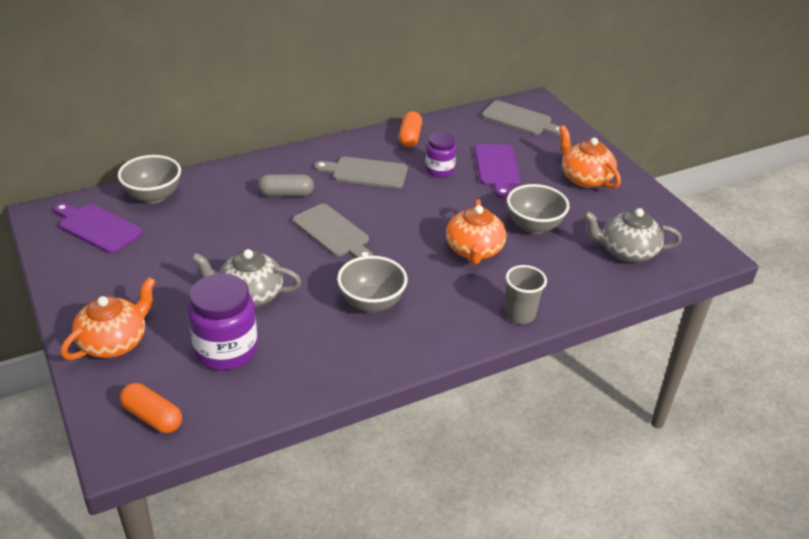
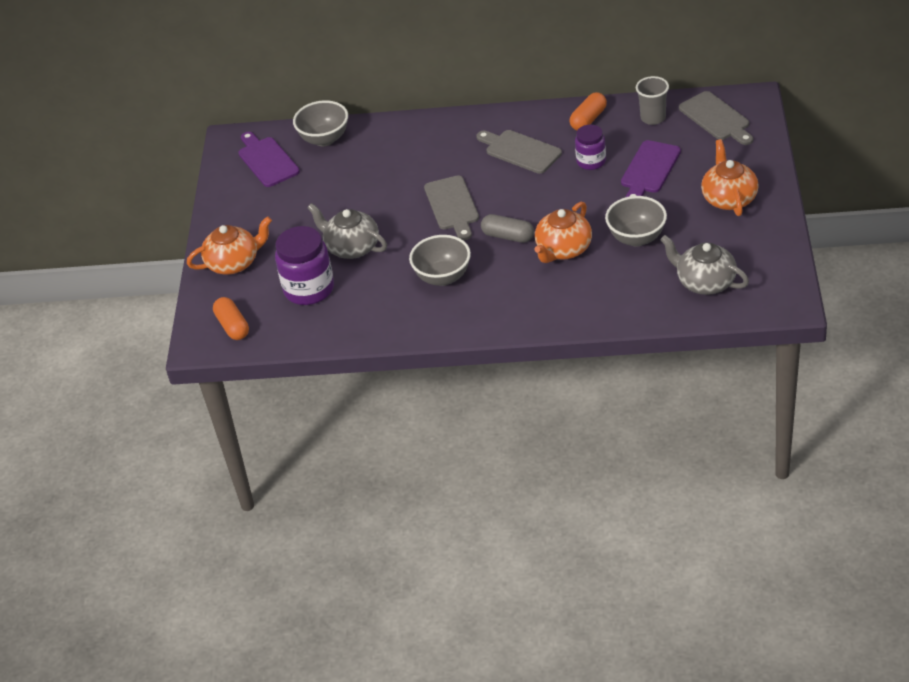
camera: 35 degrees right, 5 degrees up
grey capsule [258,174,314,197] -> grey capsule moved to [481,214,534,243]
grey cup [505,265,547,324] -> grey cup moved to [636,76,669,125]

